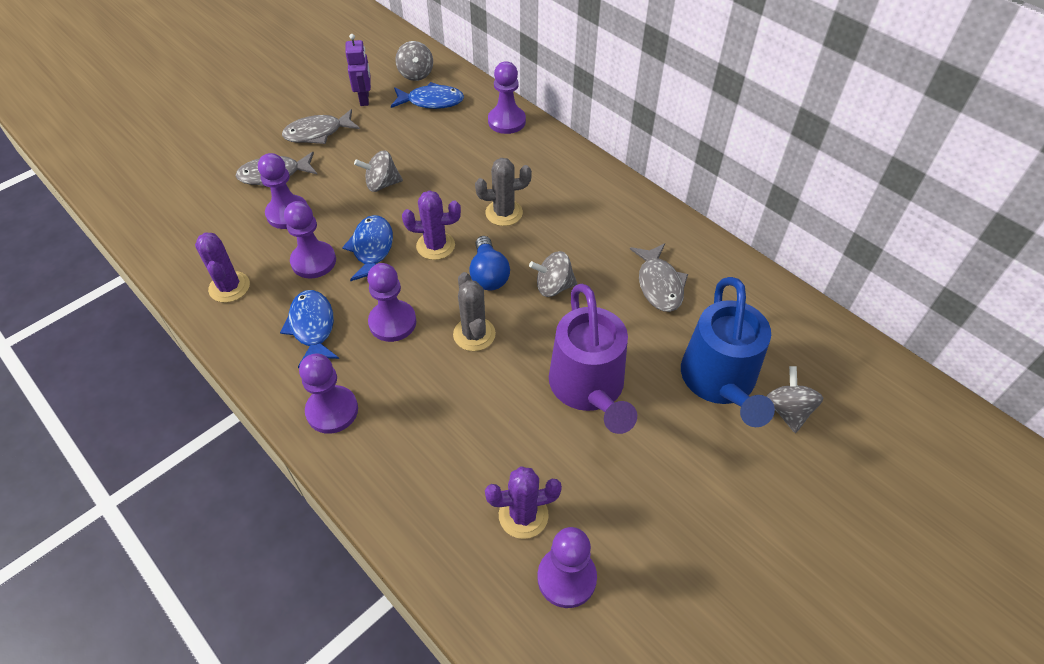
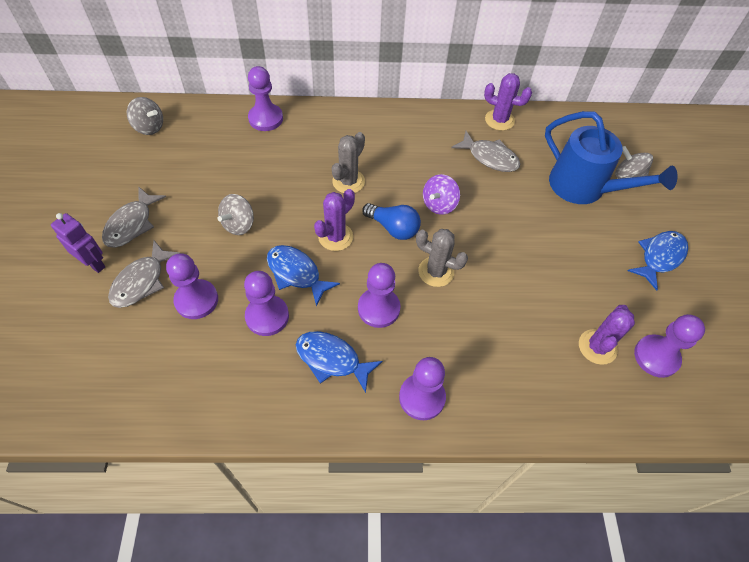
camera: 50 degrees left, 5 degrees up
purple cactus [195,232,250,303] -> purple cactus moved to [484,73,532,131]
purple robot [345,34,371,106] -> purple robot moved to [51,213,105,273]
blue fish [391,82,464,109] -> blue fish moved to [627,231,688,291]
grey spinning top [529,251,577,297] -> purple spinning top [423,174,460,215]
purple watering can [549,284,637,434] -> none

